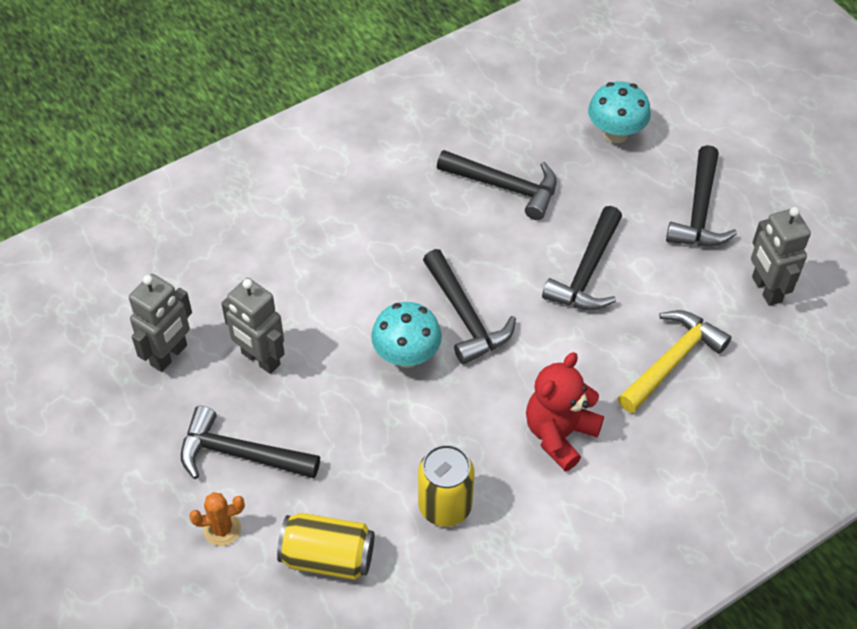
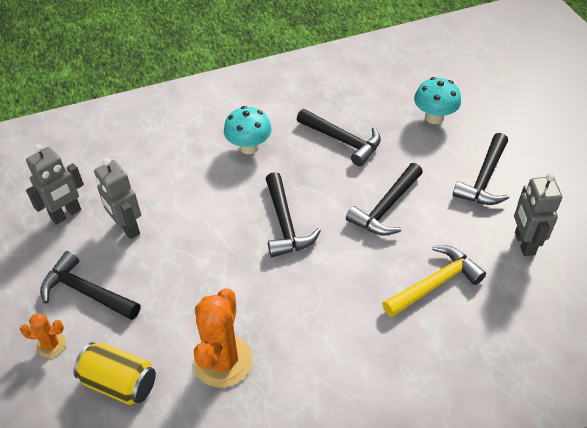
camera: 15 degrees right, 5 degrees down
turquoise mushroom [371,302,442,368] -> turquoise mushroom moved to [224,106,272,154]
yellow can [418,444,474,527] -> orange cactus [193,288,252,388]
red teddy bear [526,352,604,471] -> none

